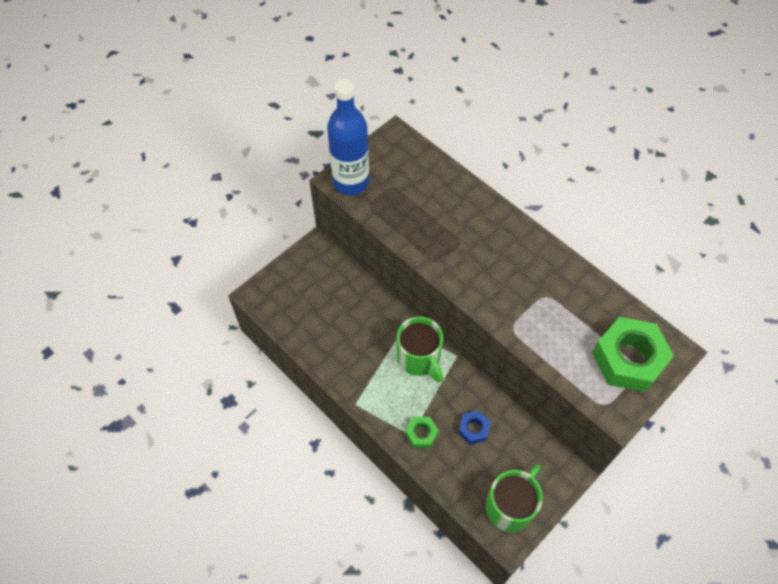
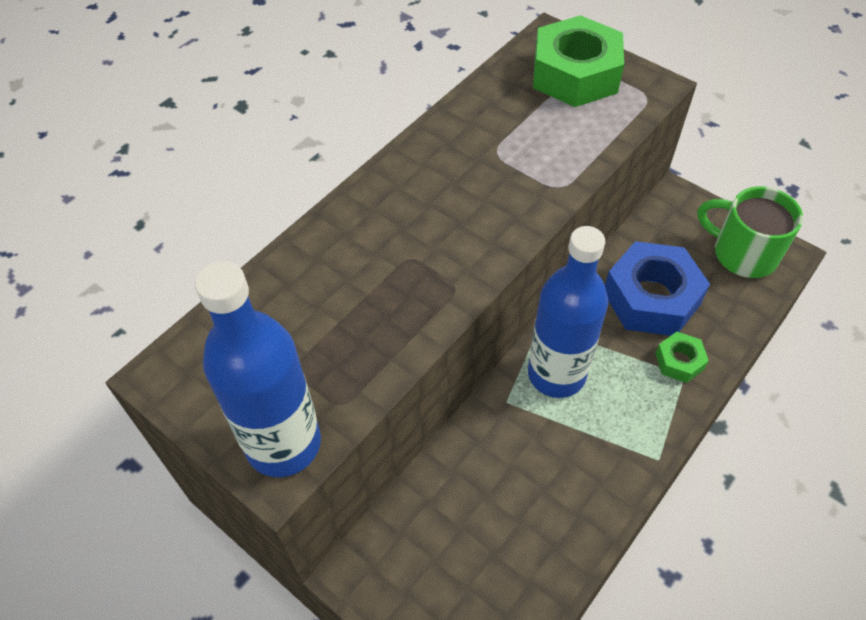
camera: 95 degrees left, 5 degrees down
green mug [397,316,443,383] -> blue bottle [528,226,608,398]
blue nut [458,411,491,445] -> blue nut [605,241,710,336], size x2.06

